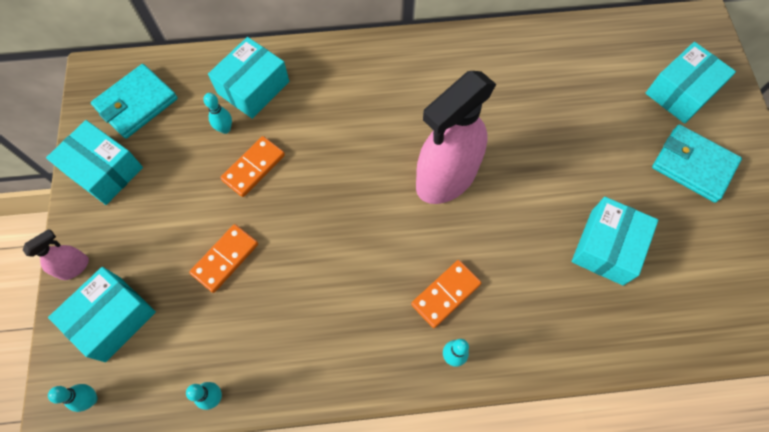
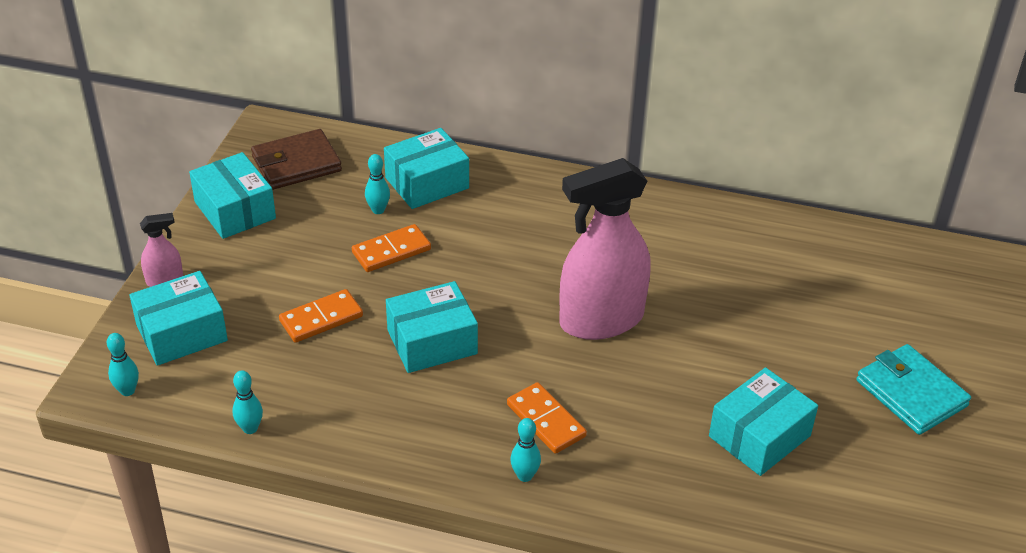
camera: 20 degrees right, 25 degrees down
turquoise wallet [91,64,178,139] -> brown wallet [251,129,342,190]
orange domino [411,260,481,328] -> orange domino turned 75 degrees clockwise [507,382,587,454]
turquoise box [645,42,736,124] -> turquoise box moved to [386,281,478,373]

